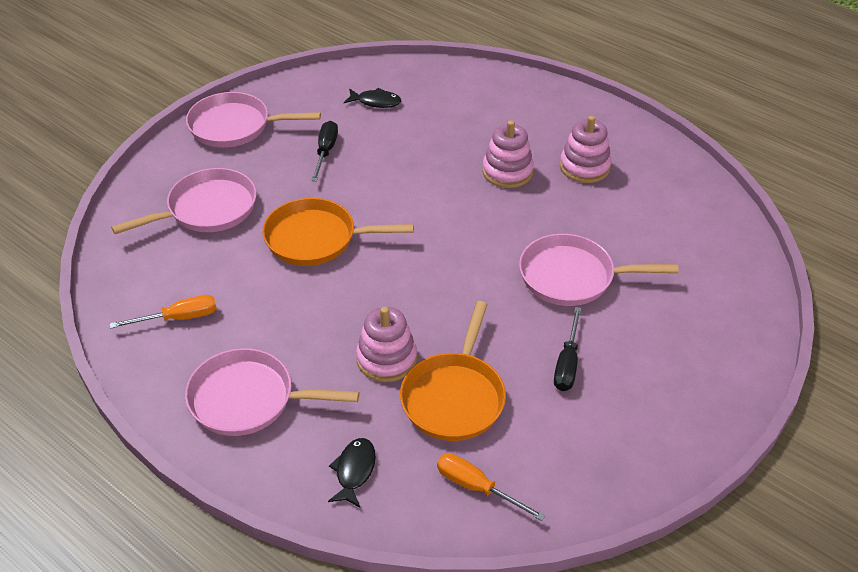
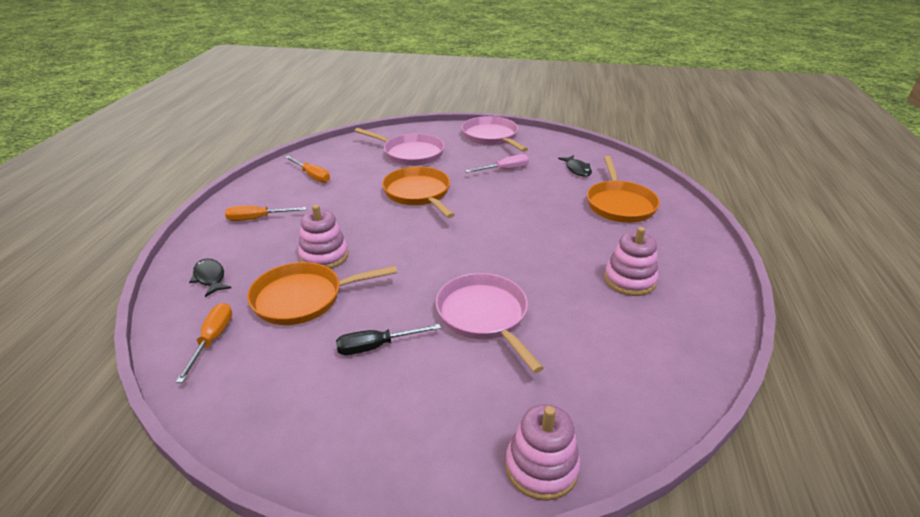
camera: 60 degrees right, 10 degrees down
pink pan [185,348,359,436] -> orange screwdriver [225,206,307,221]
black screwdriver [311,121,338,182] -> pink screwdriver [465,154,529,172]
black fish [328,438,376,508] -> black fish turned 105 degrees counterclockwise [189,259,231,297]
pink stacking toy [482,120,534,188] -> pink stacking toy moved to [505,404,580,501]
none -> orange pan [587,156,660,223]

